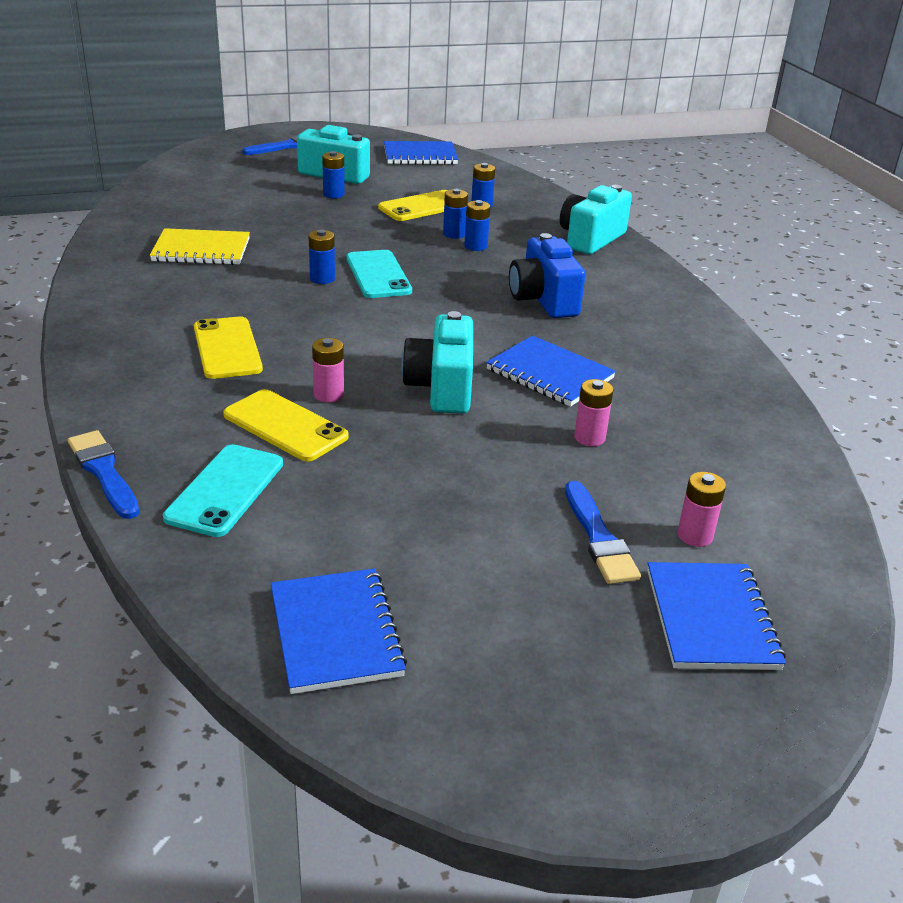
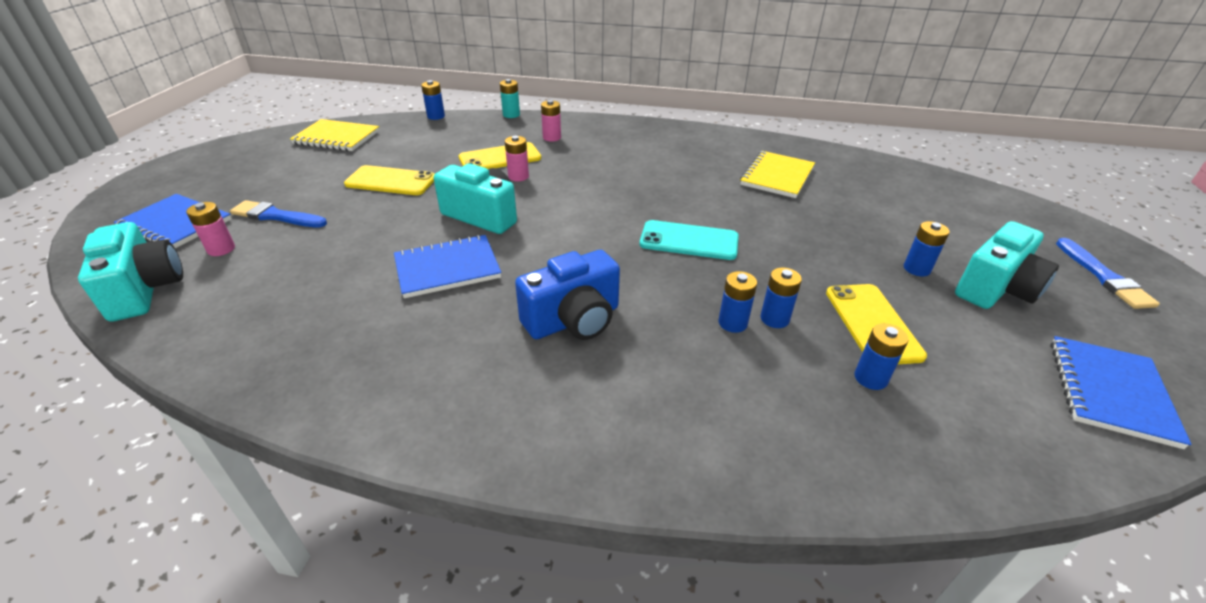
camera: 120 degrees right, 5 degrees up
blue brush [68,430,139,519] -> turquoise battery [500,79,520,118]
turquoise phone [163,444,283,537] -> none
yellow phone [194,316,263,379] -> yellow phone moved to [344,165,435,195]
blue notebook [270,568,407,694] -> yellow notebook [290,119,380,151]
blue battery [309,230,335,284] -> blue battery moved to [421,80,445,120]
blue camera [509,233,585,318] -> blue camera turned 135 degrees clockwise [515,250,620,340]
turquoise camera [560,185,632,254] -> turquoise camera moved to [78,222,183,322]
pink battery [574,379,614,446] -> pink battery moved to [541,100,561,142]

